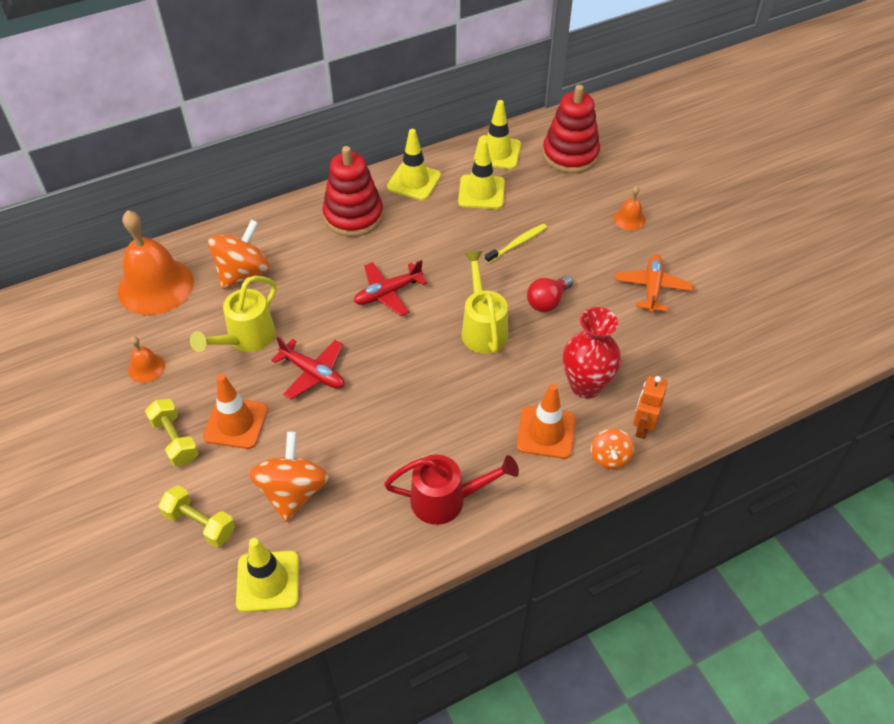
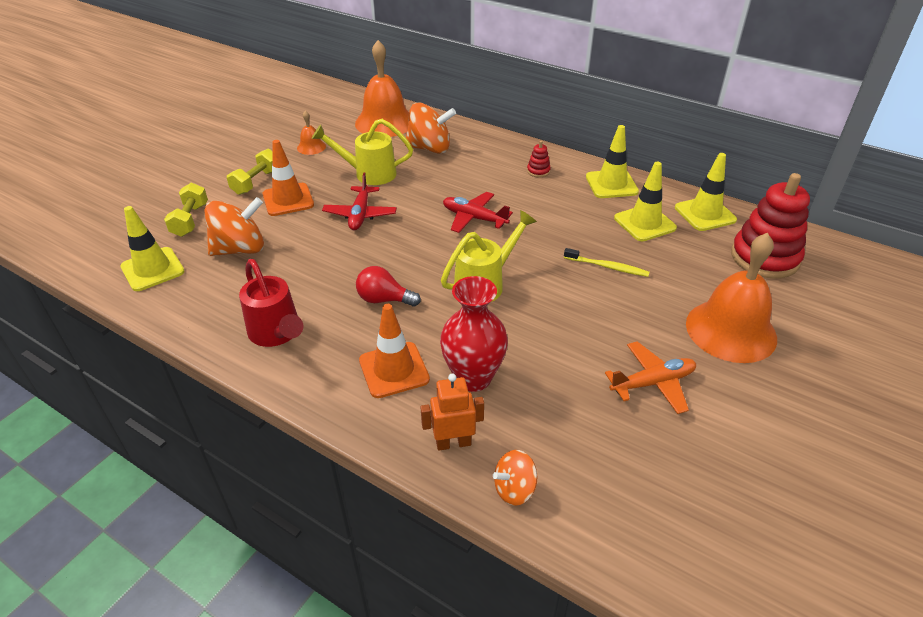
camera: 60 degrees right, 10 degrees down
red stacking toy [322,146,383,237] -> red stacking toy [527,141,551,177], size x0.41
red light bulb [527,276,573,312] -> red light bulb moved to [356,266,421,307]
orange spinning top [591,429,634,469] -> orange spinning top moved to [493,450,537,506]
orange bell [613,186,646,231] -> orange bell [686,233,777,363], size x2.20

